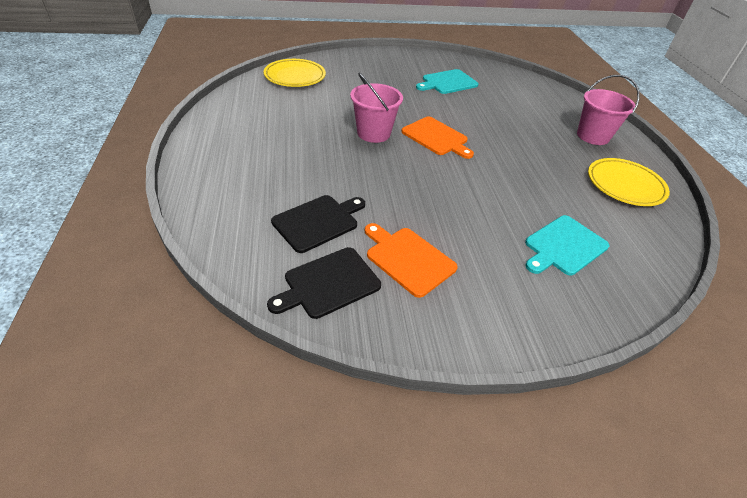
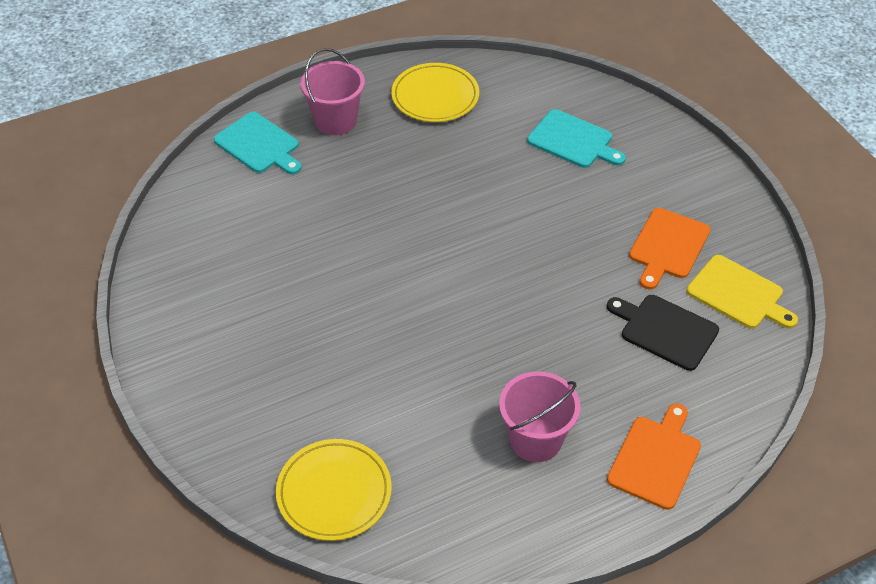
camera: 105 degrees left, 5 degrees up
black cutting board [267,247,381,319] -> yellow cutting board [687,255,798,329]
pink bucket [350,73,403,143] -> pink bucket moved to [499,371,580,462]
orange cutting board [401,117,474,159] -> orange cutting board moved to [607,403,701,510]
turquoise cutting board [416,69,478,94] -> turquoise cutting board moved to [214,112,301,174]

